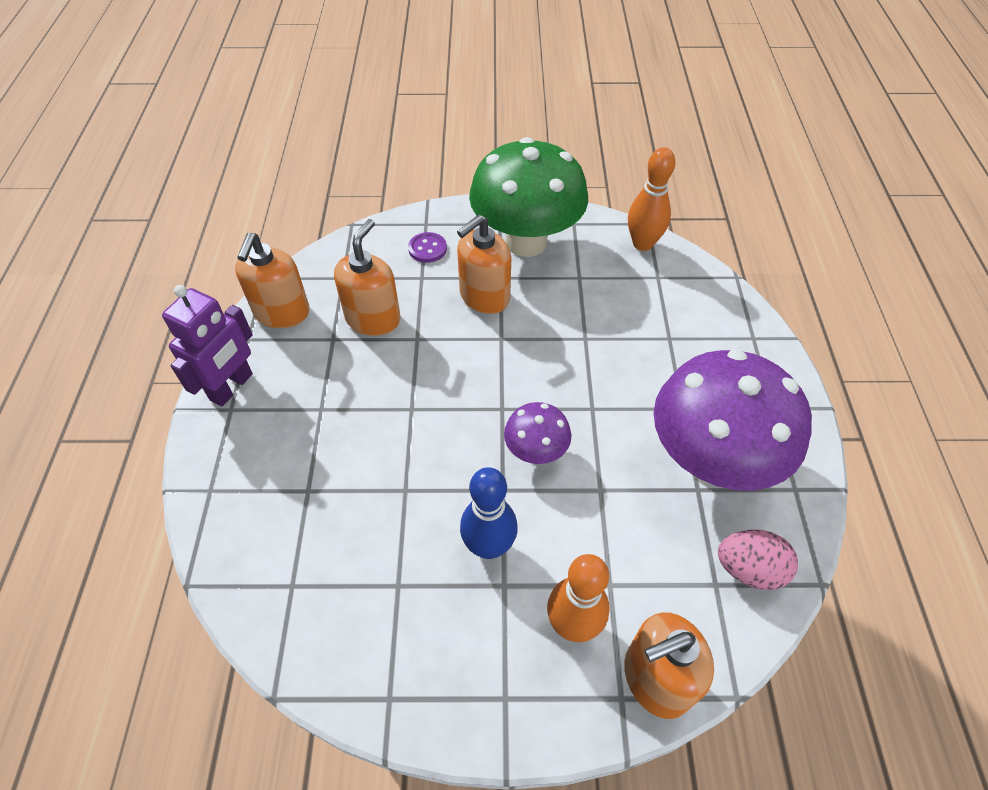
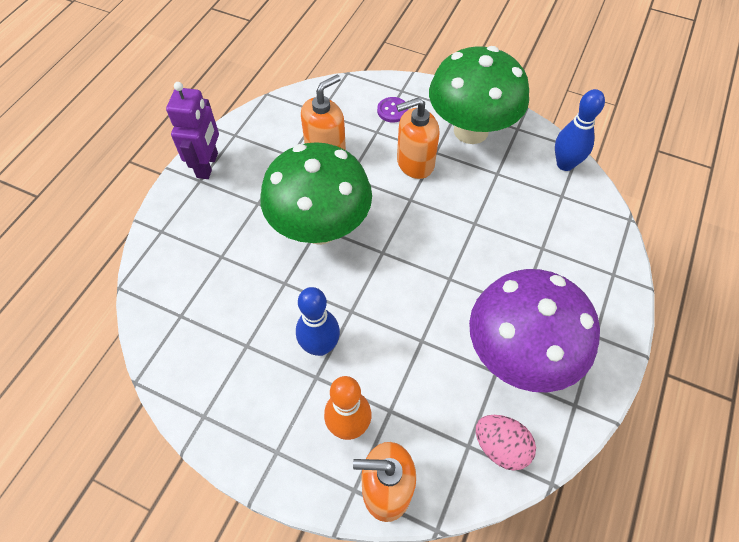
camera: 25 degrees right, 5 degrees up
purple robot [162,285,253,407] -> purple robot turned 45 degrees counterclockwise [166,82,219,179]
orange soap dispenser [235,233,310,328] -> none
purple mushroom [504,402,571,464] -> none
orange bowling pin [628,147,675,251] -> blue bowling pin [555,89,605,171]
none -> green mushroom [260,142,372,245]

